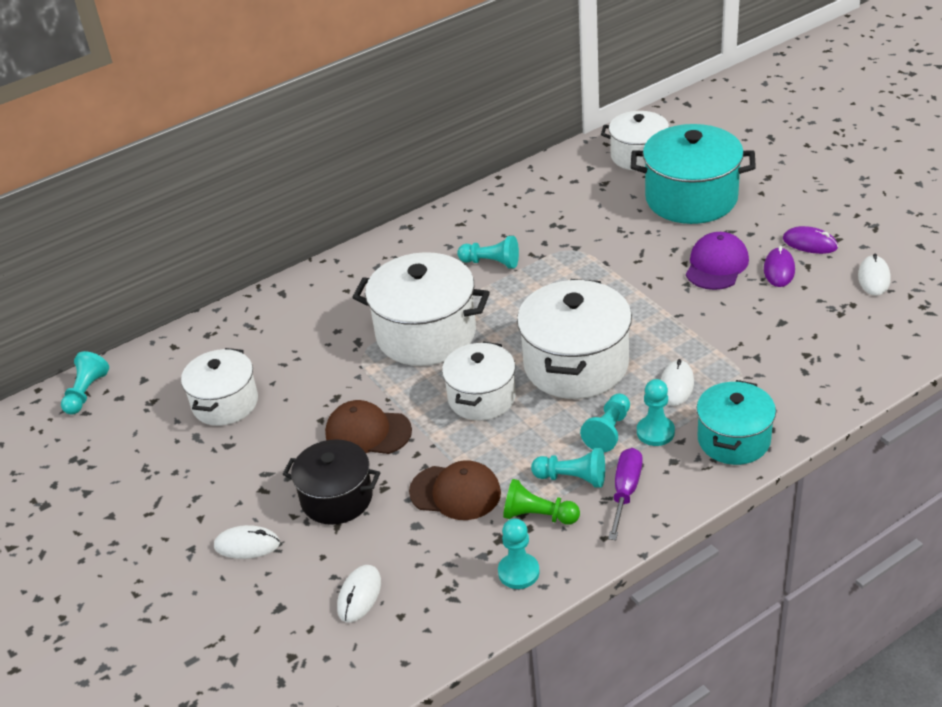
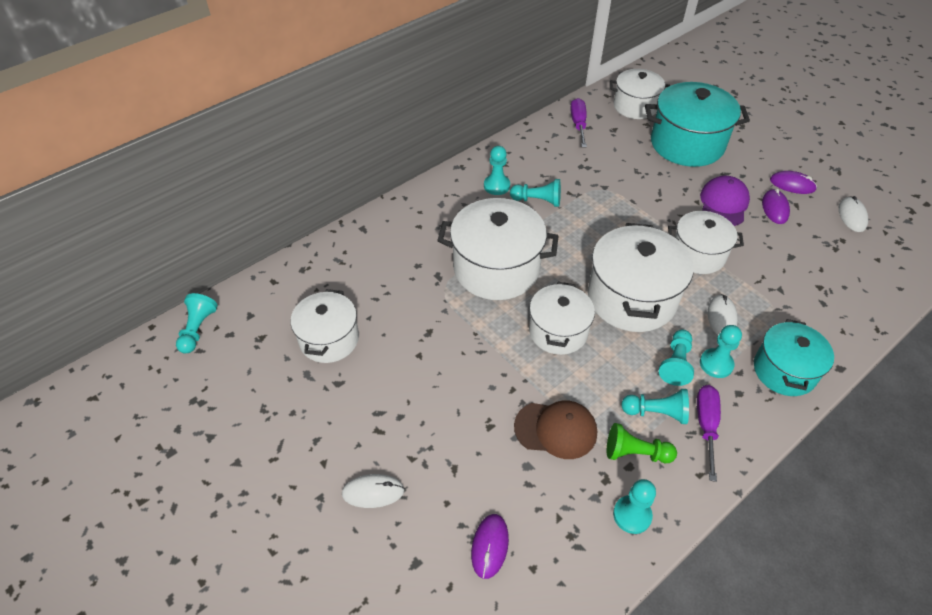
camera: 10 degrees left, 10 degrees up
black pot [283,439,381,525] -> none
brown cap [325,400,412,454] -> none
white mouse [337,565,381,623] -> purple mouse [471,514,509,579]
none -> turquoise pawn [484,146,510,195]
none -> purple screwdriver [570,98,587,148]
none -> white pot [668,211,744,274]

